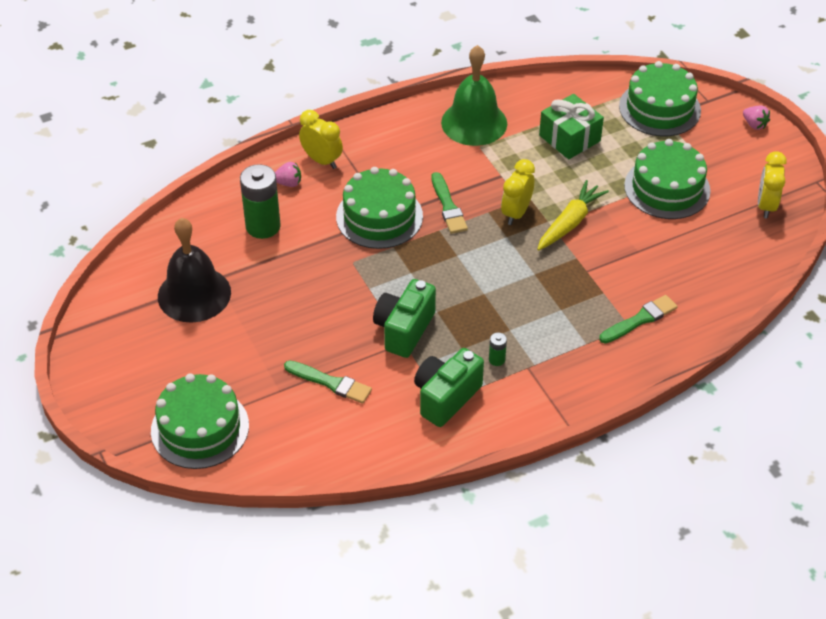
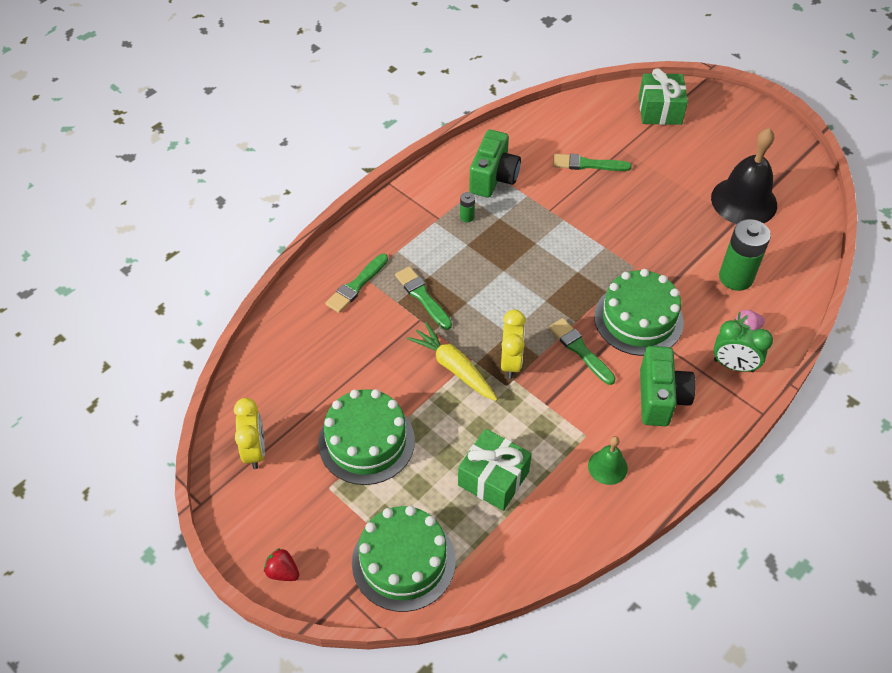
camera: 160 degrees right, 5 degrees up
green cake [151,374,249,469] -> green gift [639,68,688,125]
yellow clock [299,110,343,169] -> green clock [714,320,773,372]
green camera [373,279,436,358] -> green camera moved to [640,346,696,426]
green bell [441,45,507,146] -> green bell [588,436,628,485], size x0.50
yellow carrot [537,180,609,251] -> yellow carrot turned 120 degrees clockwise [407,322,498,401]
pink strawberry [743,106,770,130] -> red strawberry [264,548,299,581]
none -> green brush [395,266,452,330]

